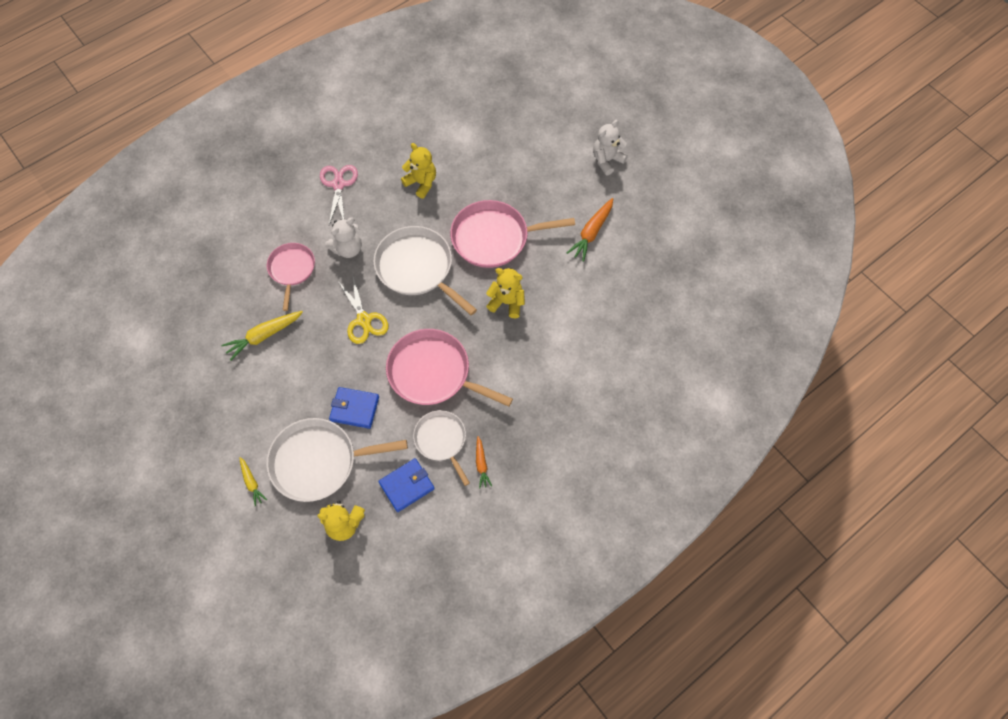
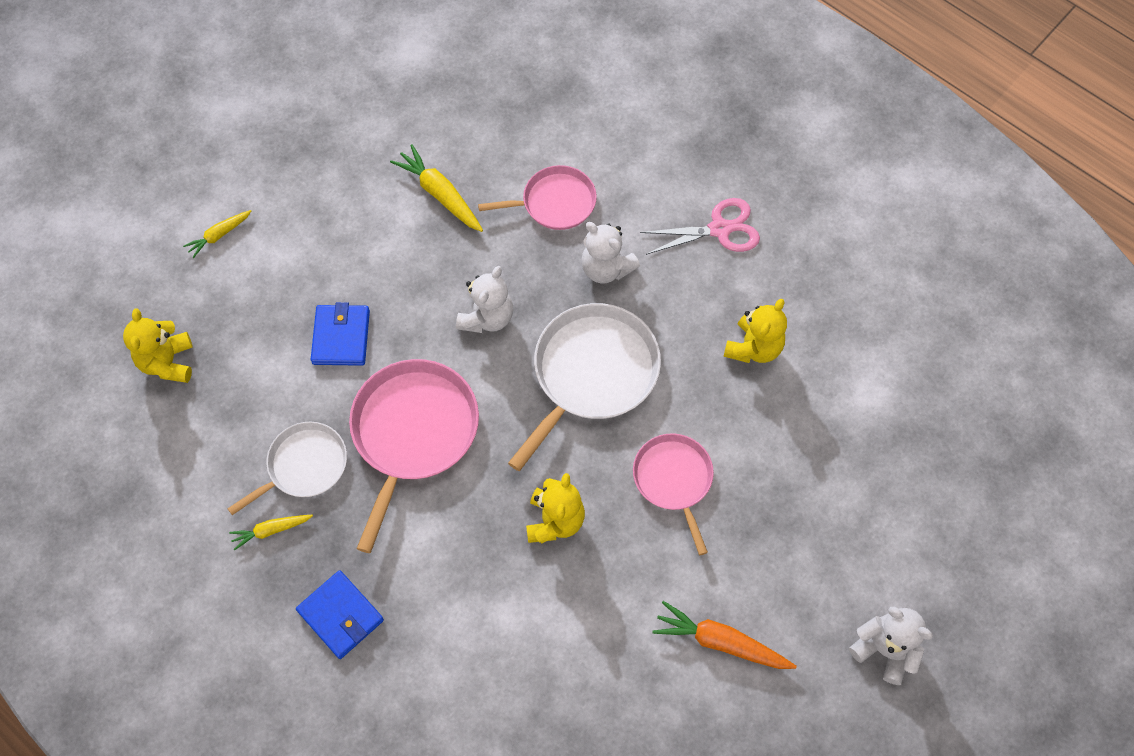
camera: 80 degrees right, 0 degrees up
white pan [267,418,408,502] -> none
yellow scissors [338,277,389,344] -> white teddy bear [456,266,513,333]
blue wallet [378,458,435,512] -> blue wallet moved to [296,570,384,659]
pink pan [450,200,575,268] -> pink pan [633,434,714,555], size x0.62
orange carrot [476,436,492,489] -> yellow carrot [229,515,313,550]

